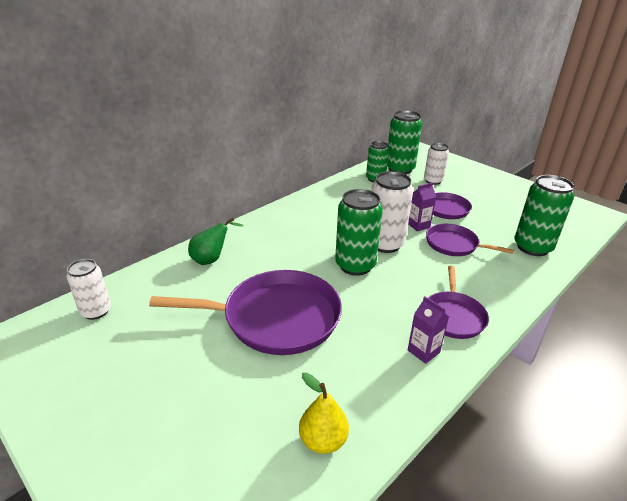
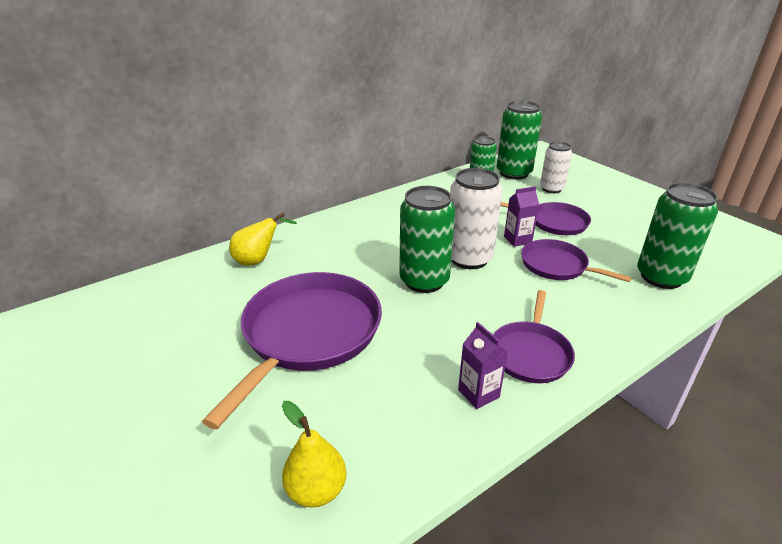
camera: 10 degrees right, 0 degrees up
white can [67,259,111,320] -> none
purple pan [149,270,342,355] -> purple pan turned 75 degrees counterclockwise [202,272,382,429]
green pear [188,217,243,265] -> yellow pear [229,213,297,266]

